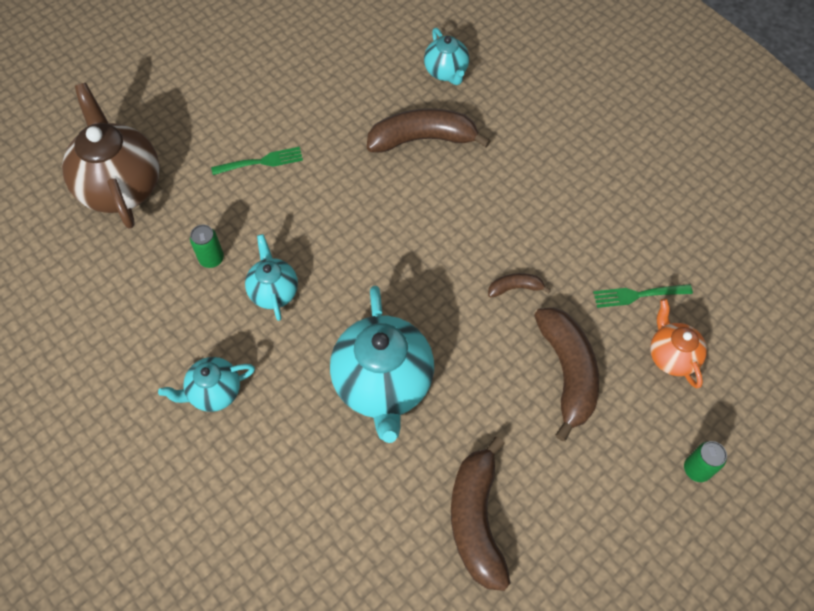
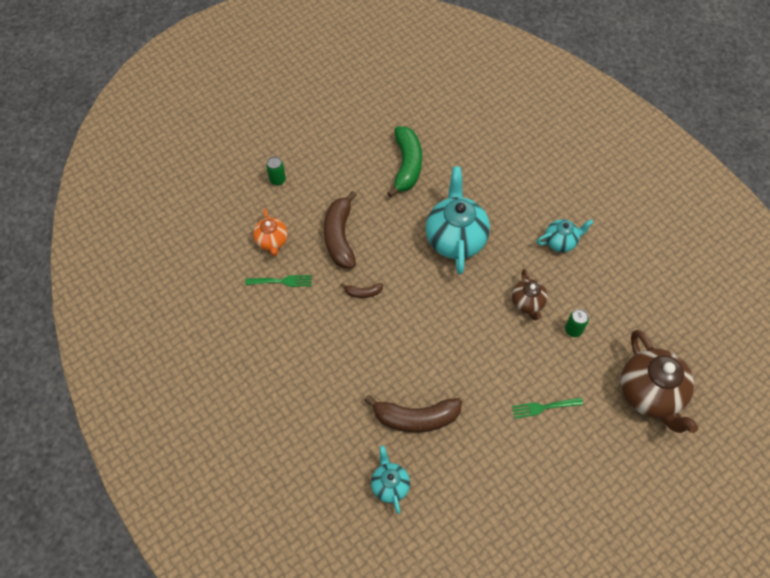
camera: 175 degrees left, 0 degrees up
turquoise teapot [245,234,298,321] -> brown teapot [512,269,548,320]
brown banana [451,437,510,591] -> green banana [387,126,422,197]

